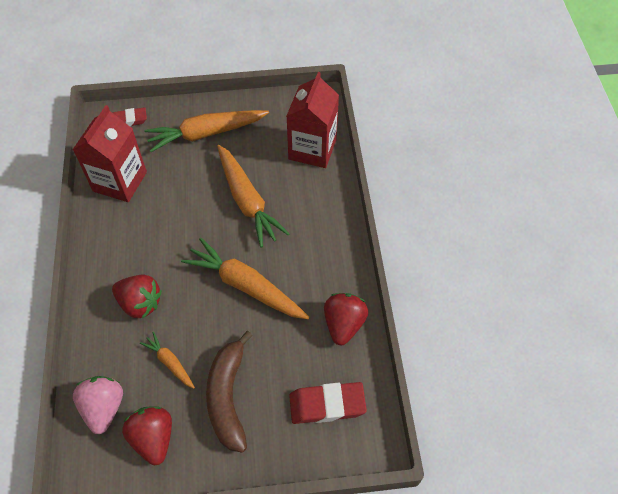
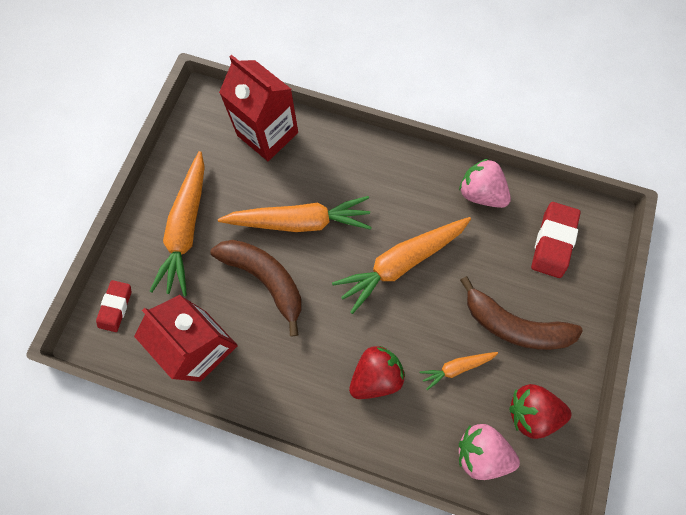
camera: 65 degrees left, 15 degrees up
red strawberry [324,293,369,345] -> pink strawberry [459,158,511,208]
none -> brown banana [211,240,302,336]

